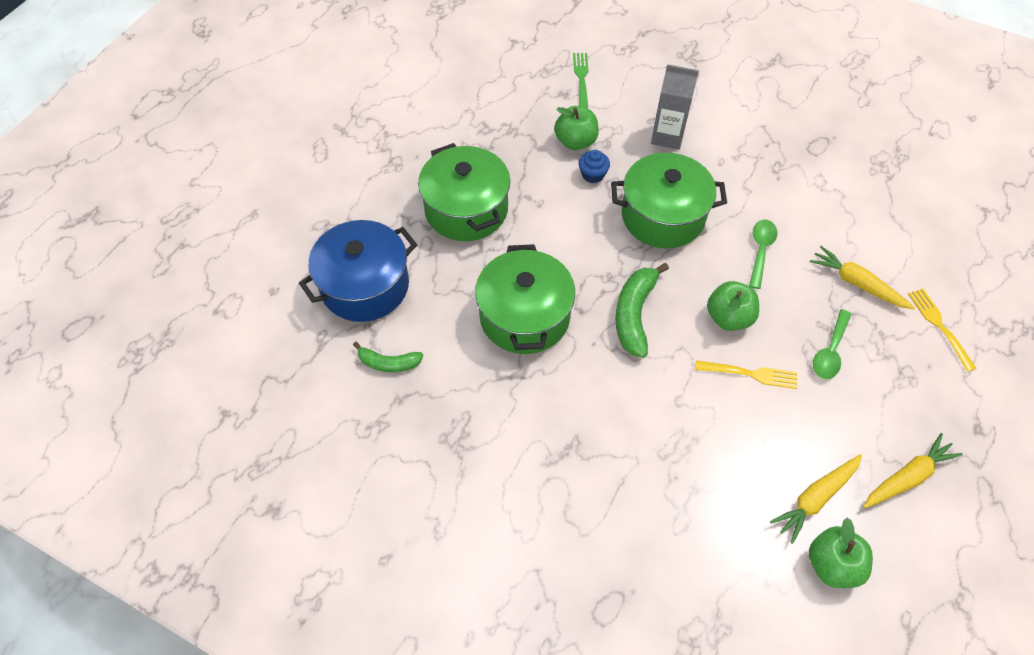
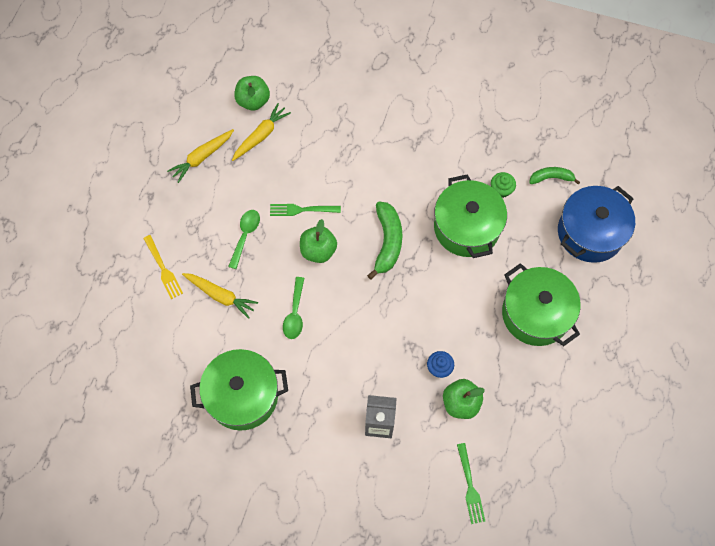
camera: 170 degrees right, 10 degrees up
green pot [611,153,727,249] -> green pot moved to [190,349,288,431]
yellow fork [695,360,797,389] -> green fork [270,204,341,216]
none -> green cupcake [491,172,516,198]

